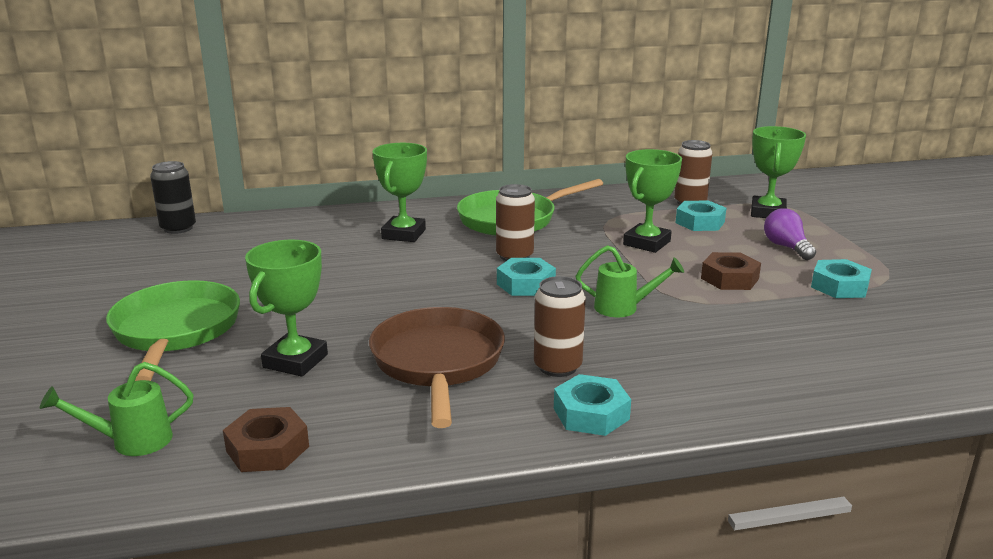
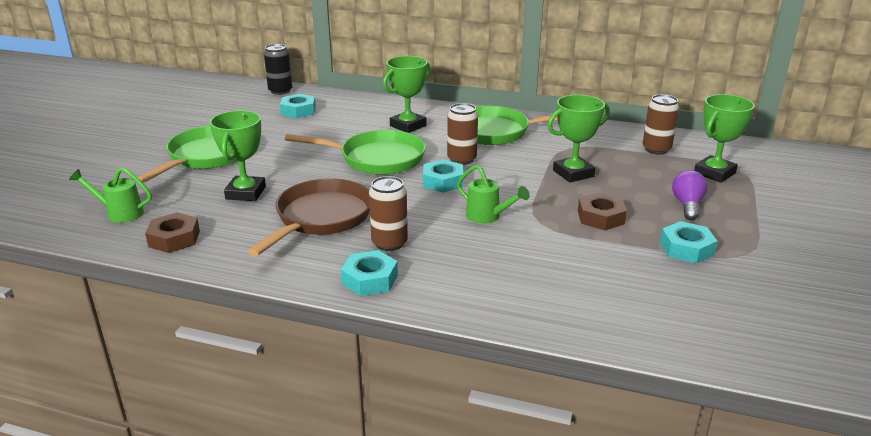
camera: 30 degrees right, 5 degrees up
green trophy [245,240,328,377] -> green trophy turned 45 degrees counterclockwise [210,110,266,201]
turquoise nut [676,200,726,231] -> turquoise nut moved to [280,94,316,118]
none -> green pan [285,130,426,175]

